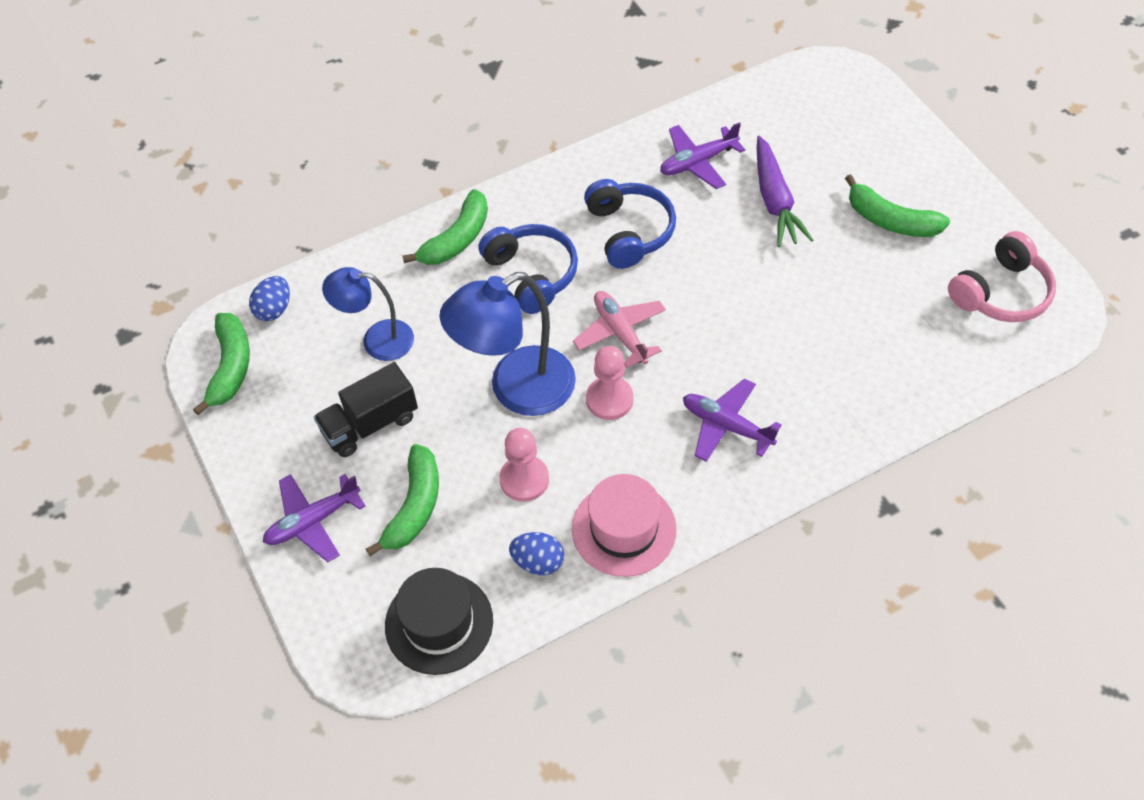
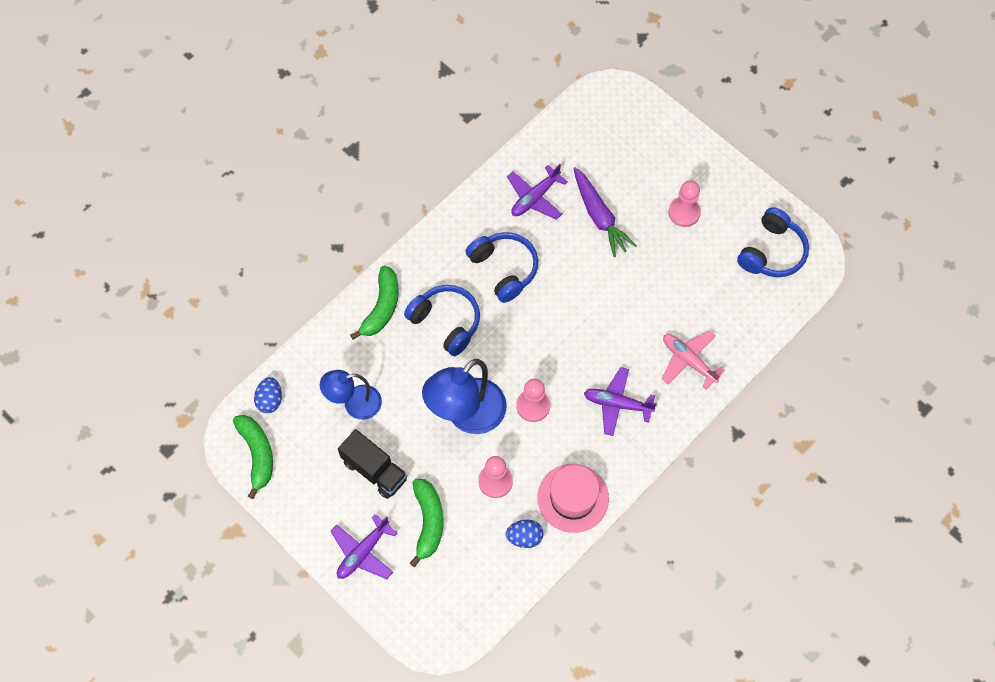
camera: 20 degrees left, 10 degrees up
black truck [314,362,418,457] -> black truck turned 90 degrees counterclockwise [338,429,408,499]
black hat [385,568,493,675] -> none
pink plane [573,291,666,368] -> pink plane moved to [661,331,725,389]
green banana [845,174,950,237] -> pink pawn [668,181,701,227]
pink headphones [948,231,1056,322] -> blue headphones [737,207,809,277]

